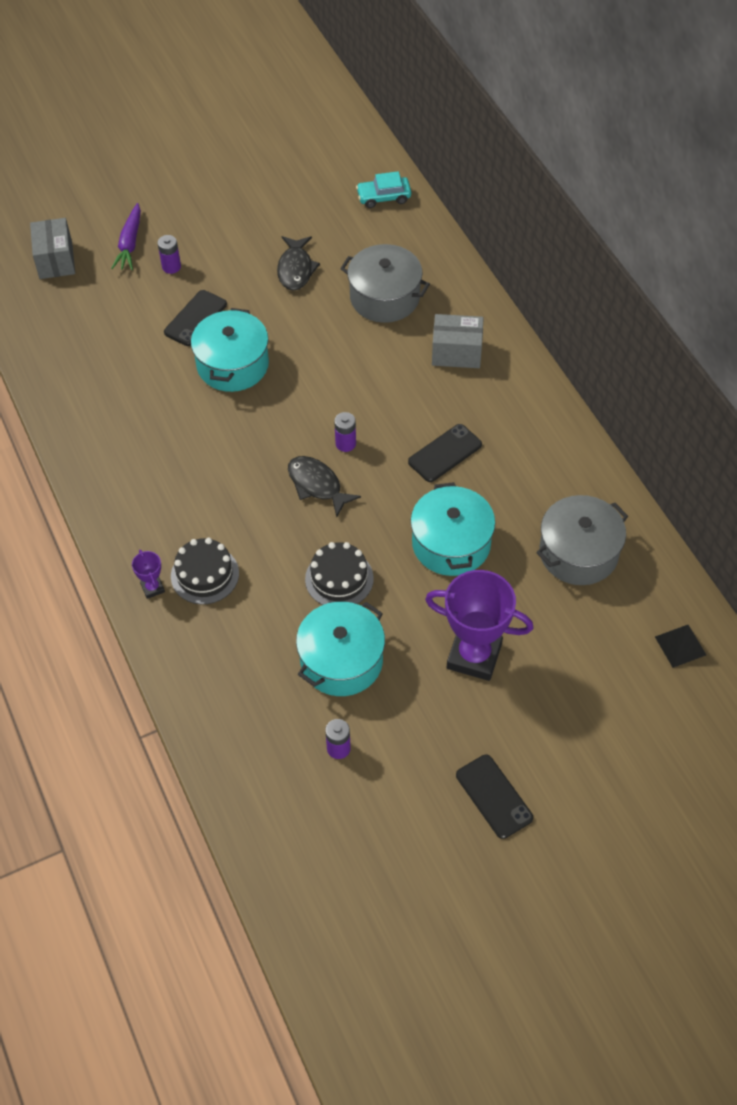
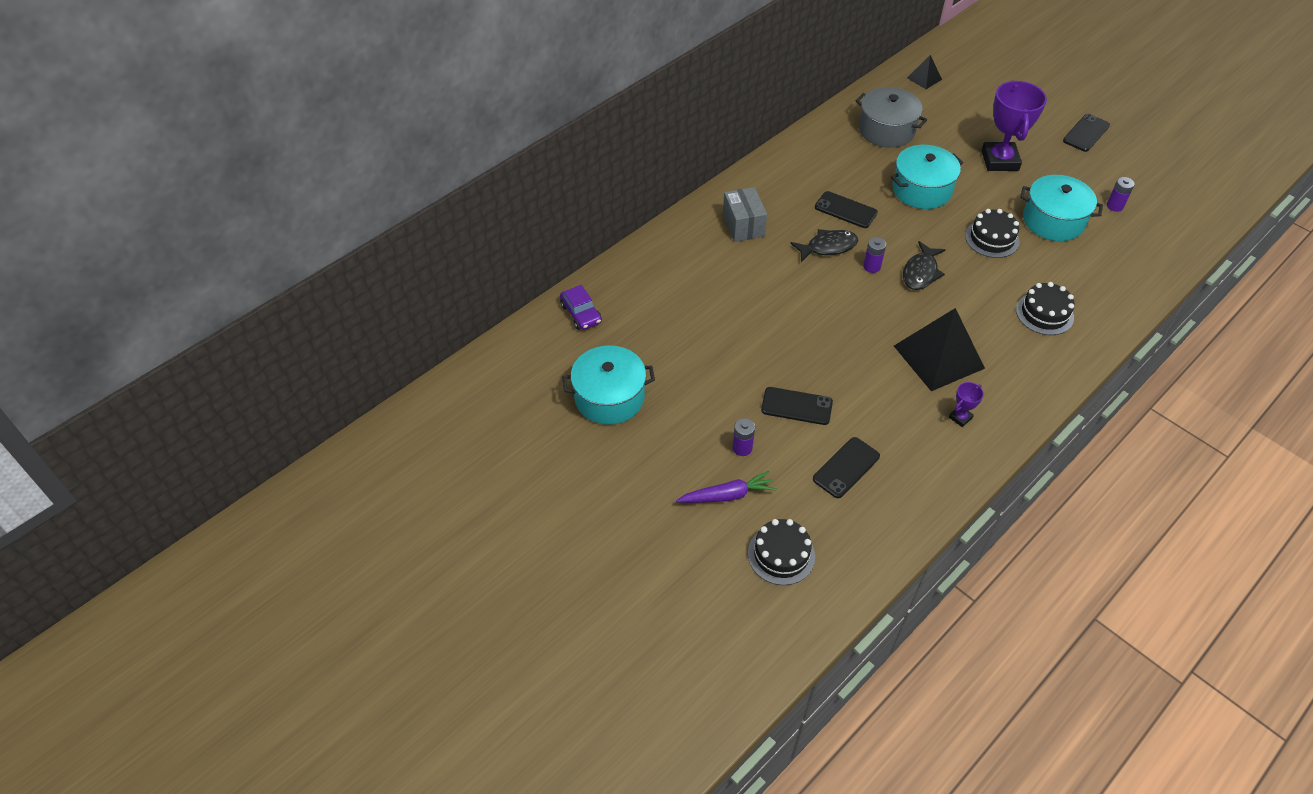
camera: 110 degrees left, 5 degrees down
grey box [30,218,75,279] -> black cake [748,519,815,585]
purple trophy [132,550,165,599] -> purple trophy moved to [949,382,984,427]
turquoise pot [191,308,269,392] -> turquoise pot moved to [562,345,655,425]
black fish [277,236,320,291] -> black fish moved to [790,229,858,262]
grey pot [340,244,430,323] -> none
turquoise car [356,171,411,208] -> purple car [560,285,602,330]
none -> black phone [813,437,880,498]
none -> black pyramid [894,308,985,391]

